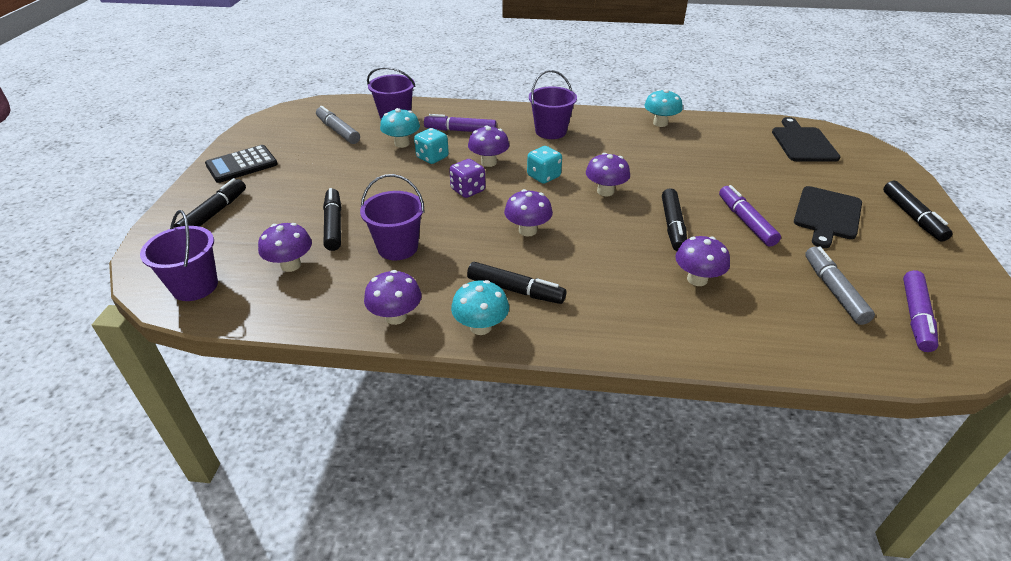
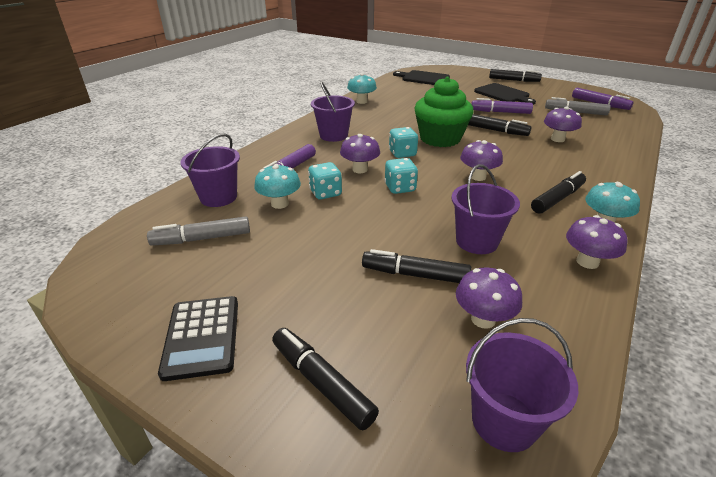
camera: 65 degrees left, 5 degrees down
purple dice [449,159,486,198] -> turquoise dice [384,158,418,194]
purple mushroom [586,153,630,196] -> green cupcake [414,77,474,147]

